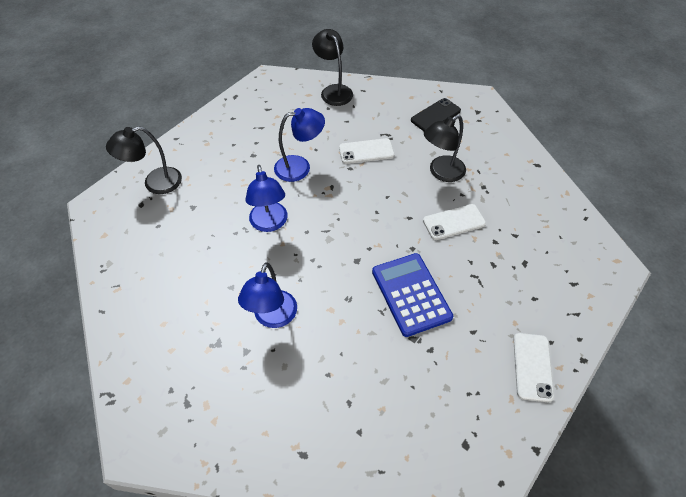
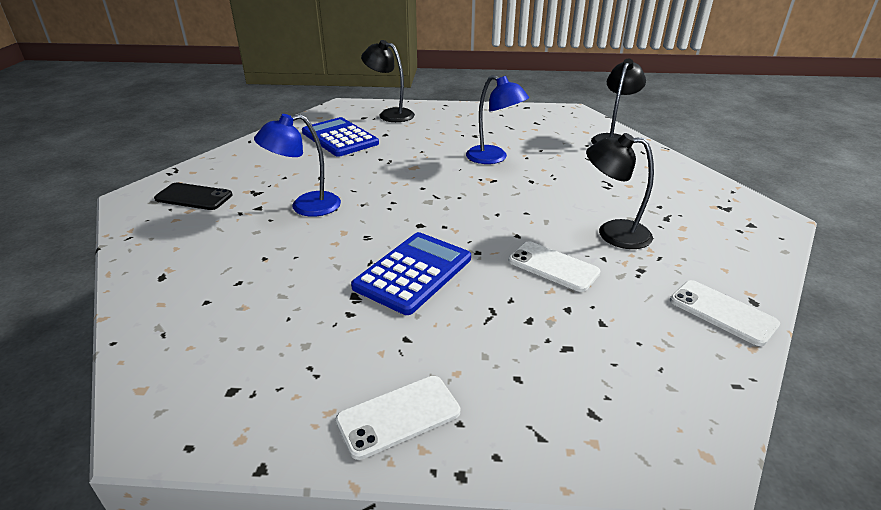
camera: 55 degrees right, 20 degrees down
blue lamp [245,165,288,232] -> none
white phone [339,138,395,164] -> white phone moved to [670,280,780,346]
black phone [411,98,461,131] -> black phone moved to [154,183,233,210]
none -> blue calculator [302,117,379,157]

